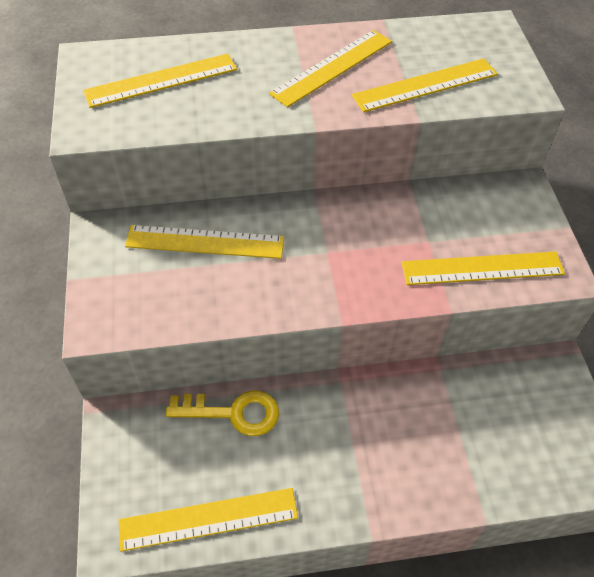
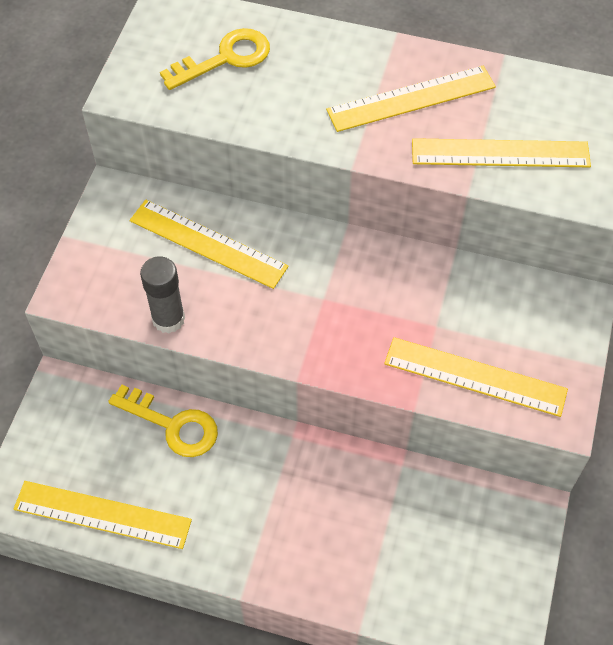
camera: 25 degrees right, 5 degrees up
yellow ruler [83,53,237,108] -> yellow key [160,28,270,90]
none -> grey glue stick [140,256,185,333]

